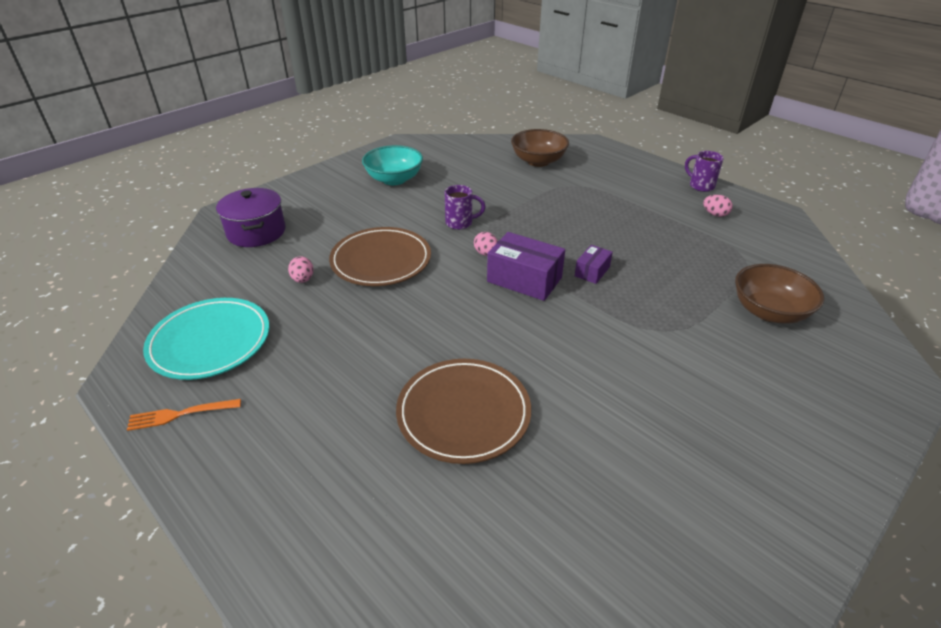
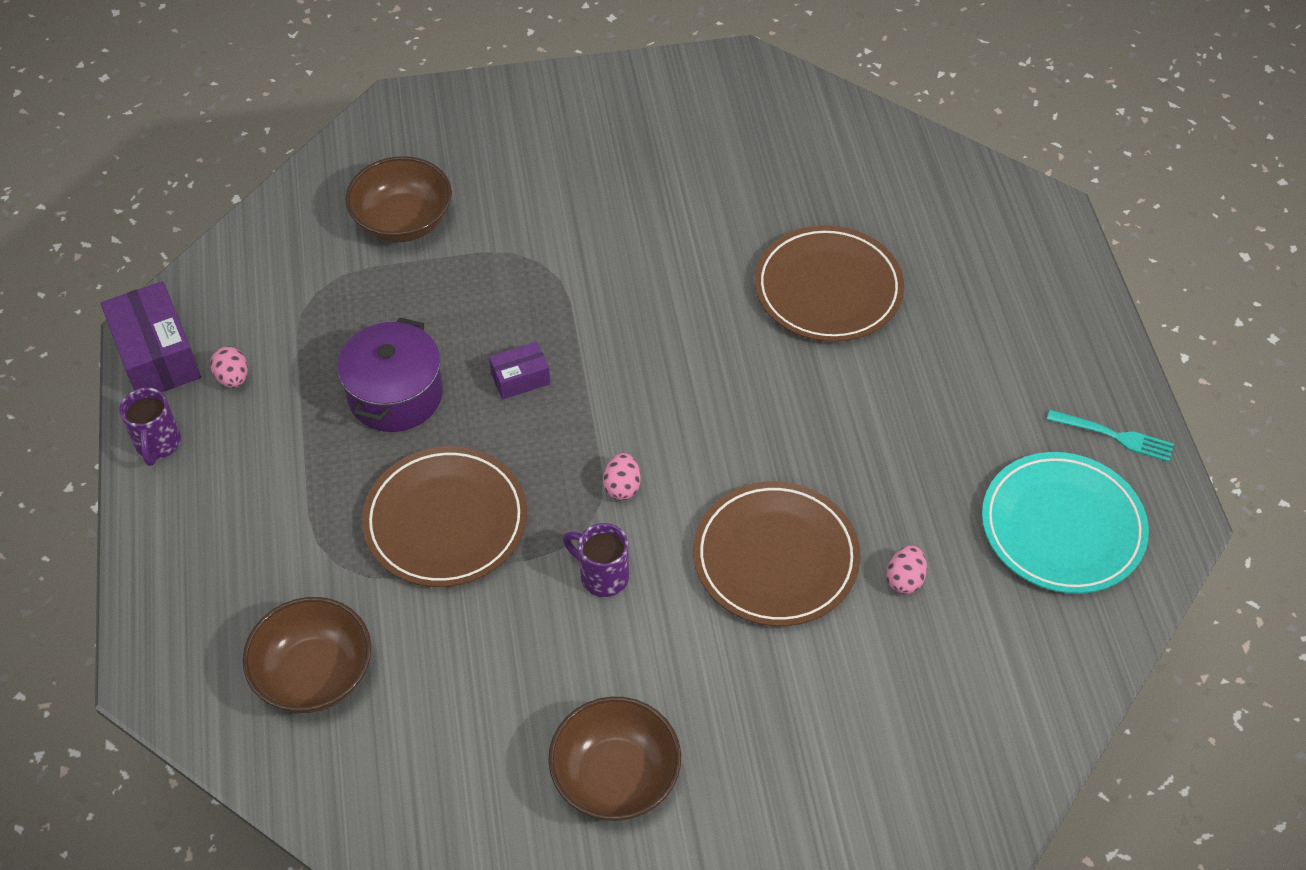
camera: 145 degrees left, 15 degrees up
orange fork [127,399,241,431] -> turquoise fork [1047,410,1174,462]
purple pot [216,188,285,247] -> purple pot moved to [337,318,443,432]
turquoise bowl [362,145,423,185] -> brown bowl [548,697,681,821]
purple box [487,232,565,301] -> purple box moved to [101,281,201,392]
none -> brown plate [362,446,527,587]

